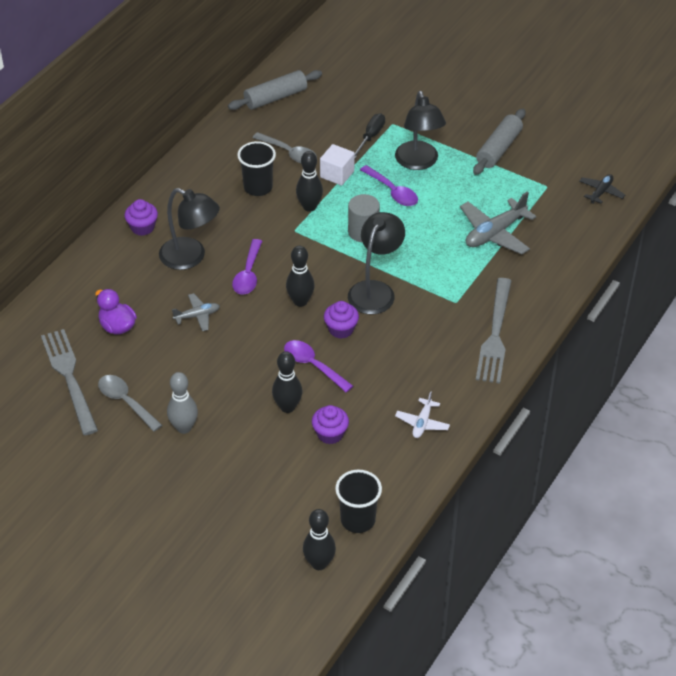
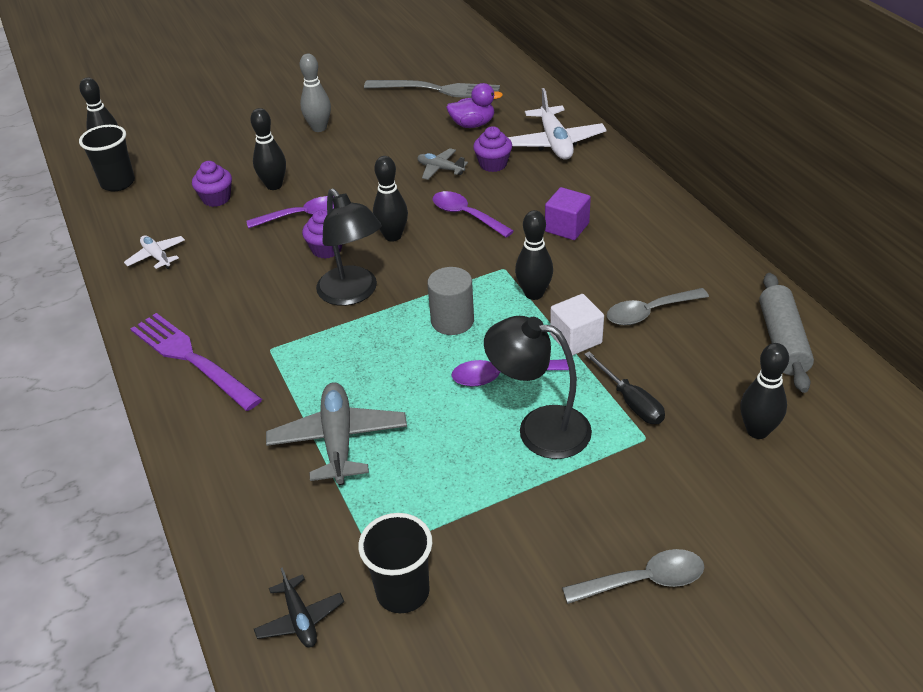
camera: 125 degrees right, 5 degrees down
grey spoon [98,375,162,432] -> grey spoon moved to [562,549,705,604]
purple cupcake [124,199,158,236] -> purple cupcake moved to [473,126,512,172]
black lamp [159,188,220,270] -> none
grey plane [172,293,220,331] -> grey plane turned 105 degrees clockwise [417,148,468,180]
black cup [237,141,276,196] -> black cup moved to [358,513,432,613]
grey rolling pin [473,109,526,175] -> none
grey fork [476,278,511,383] -> purple fork [131,313,262,411]
none -> white plane [508,88,607,160]
none -> purple cube [545,187,591,240]
none -> black bowling pin [740,343,789,439]

